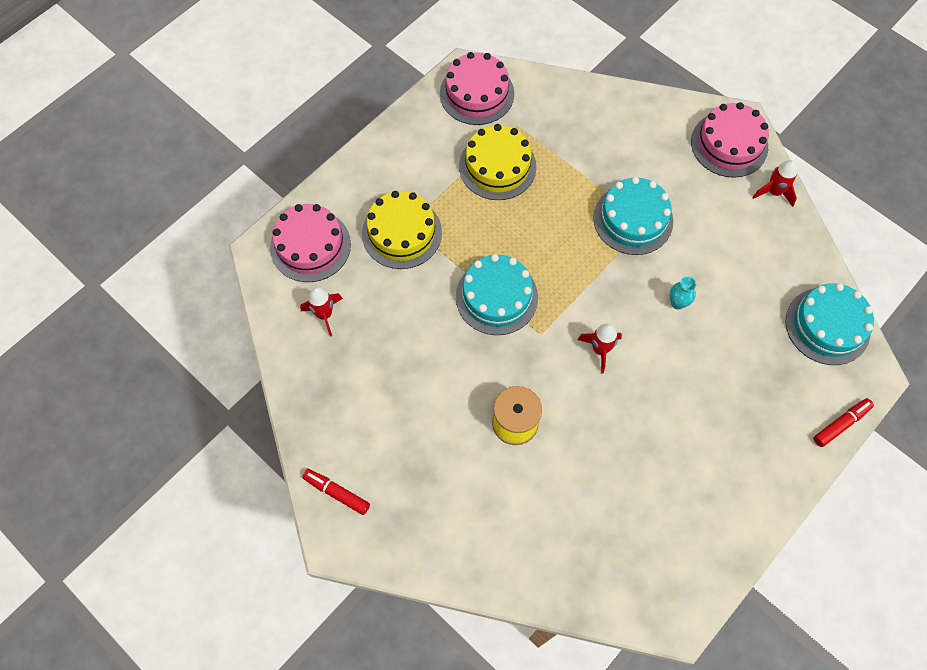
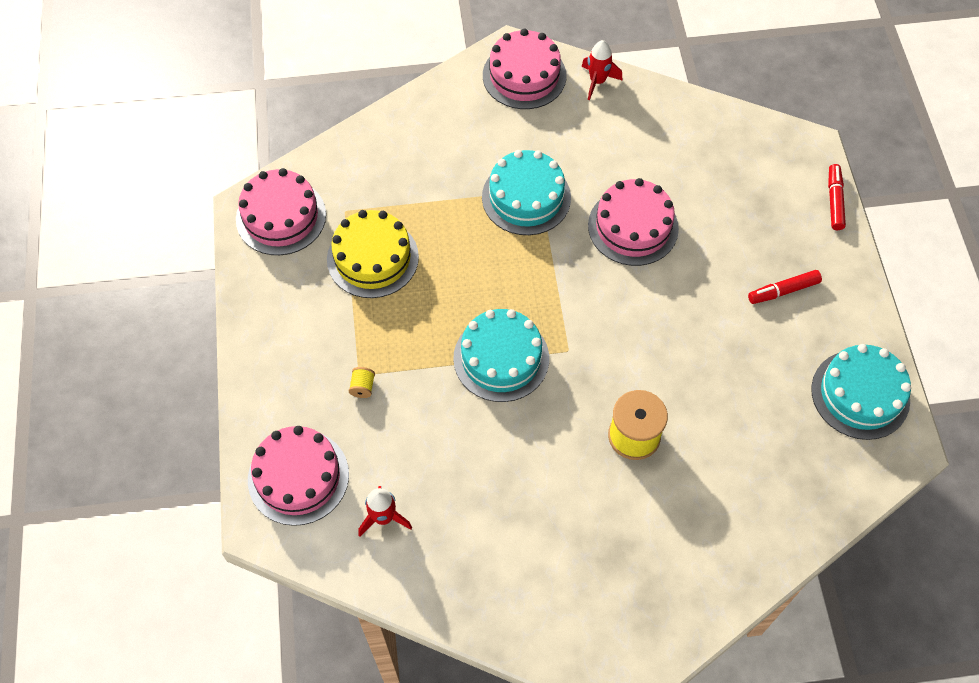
camera: 50 degrees left, 5 degrees down
red marker [302,469,370,515] -> red marker moved to [748,270,822,304]
yellow cake [362,191,442,269] -> yellow spool [349,367,375,398]
red rocket [577,324,622,374] -> none
turquoise vase [670,277,696,309] -> pink cake [588,178,679,266]
turquoise cake [786,283,874,365] -> turquoise cake moved to [811,344,911,440]

